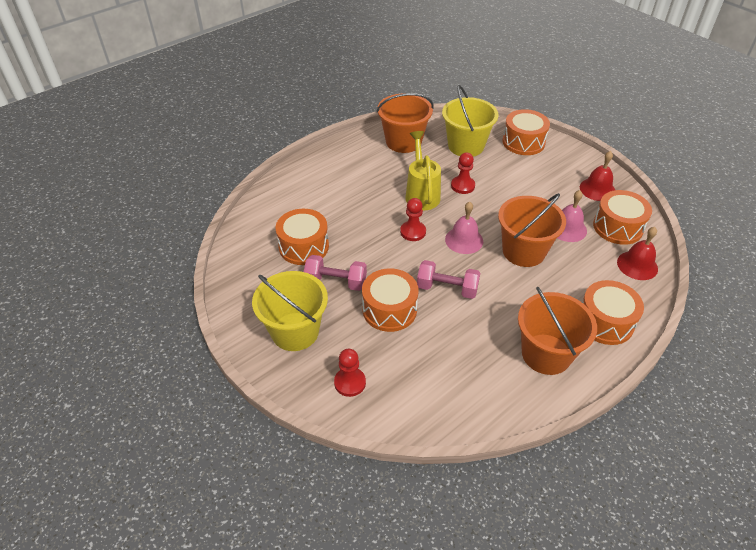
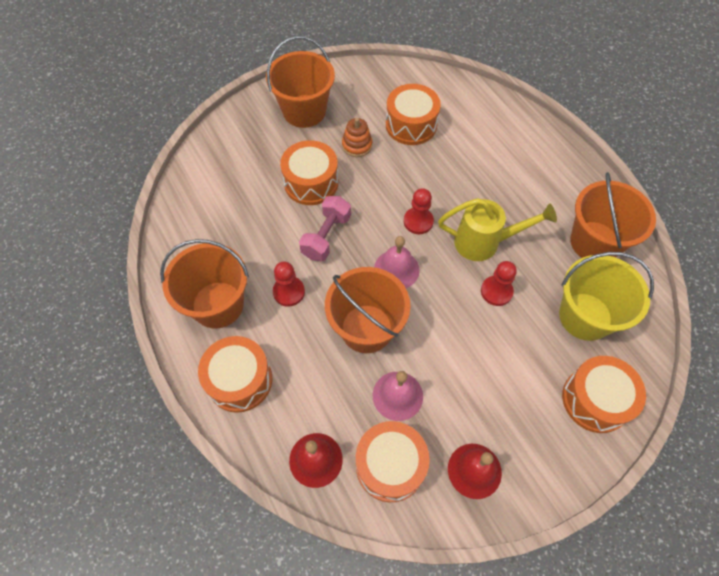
camera: 100 degrees right, 15 degrees up
yellow bucket [252,271,328,351] -> orange bucket [266,36,335,128]
pink dumbbell [304,255,367,291] -> orange stacking toy [342,118,372,157]
red pawn [334,349,366,397] -> red pawn moved to [273,261,305,307]

